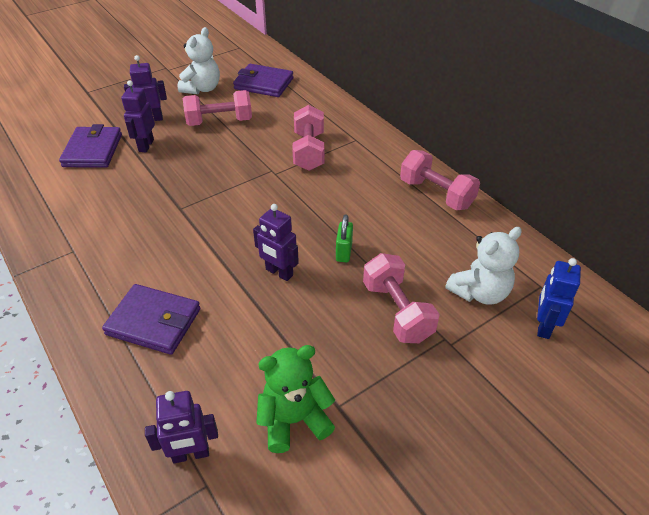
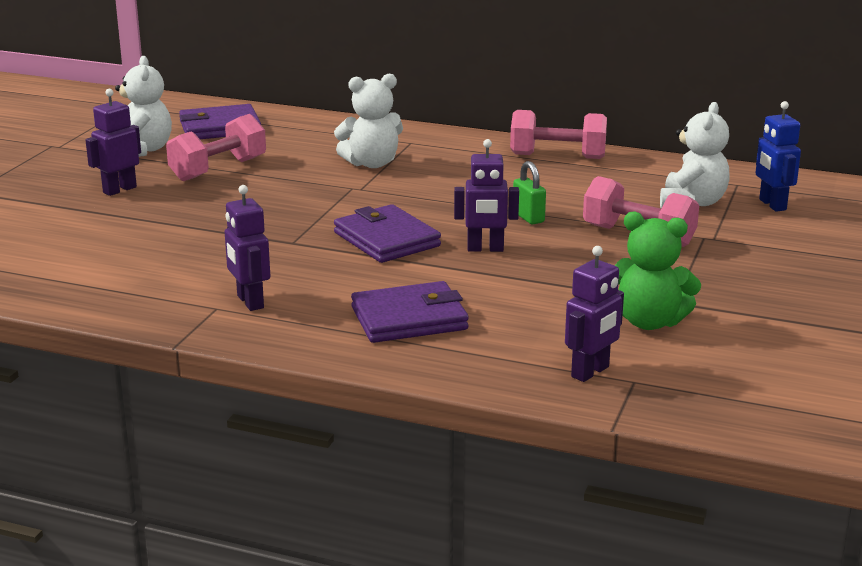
camera: 35 degrees left, 20 degrees down
purple wallet [59,124,122,168] -> purple wallet moved to [334,204,441,263]
purple robot [121,80,155,152] -> purple robot moved to [225,185,270,311]
green teddy bear [256,345,335,453] -> green teddy bear turned 105 degrees counterclockwise [615,211,701,330]
pink dumbbell [292,105,324,171] -> white teddy bear [334,74,403,168]

